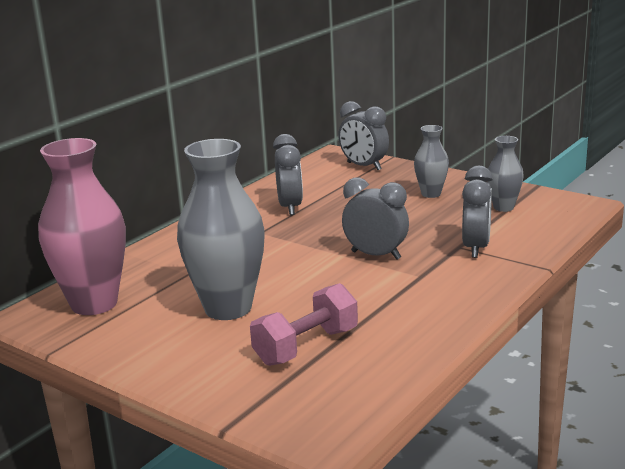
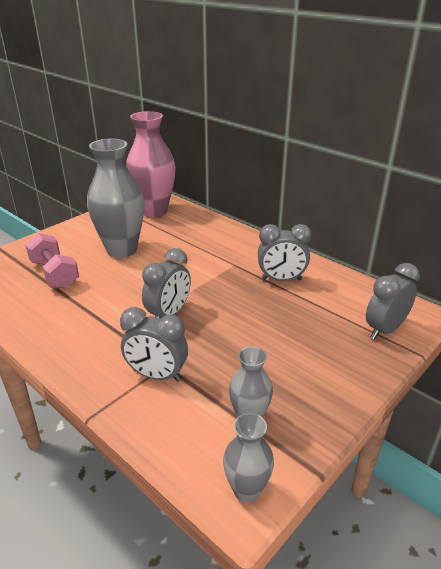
camera: 95 degrees right, 10 degrees up
grey vase [414,125,449,198] -> grey vase moved to [223,413,274,503]

